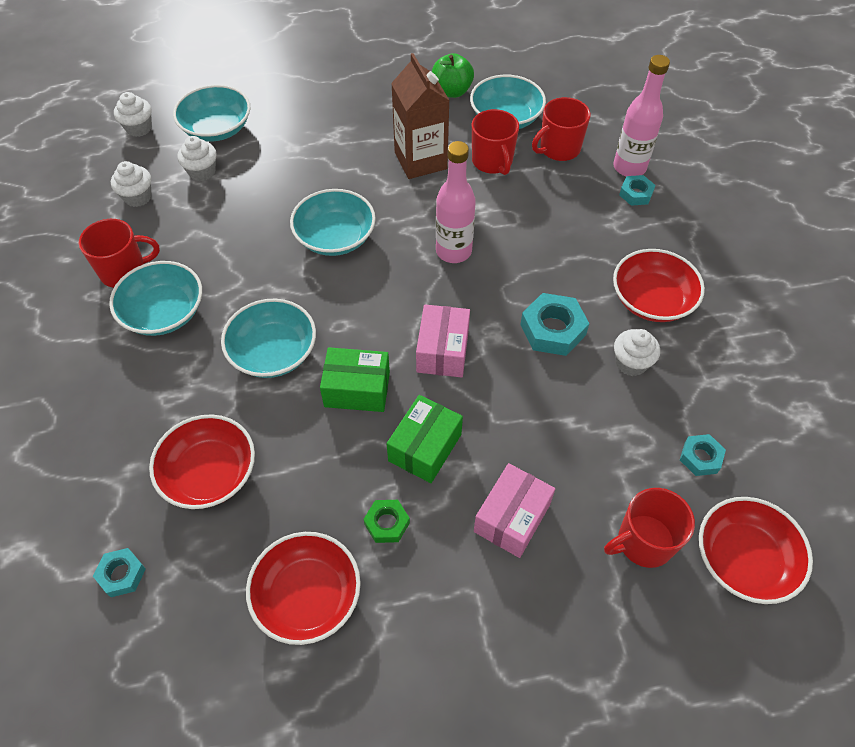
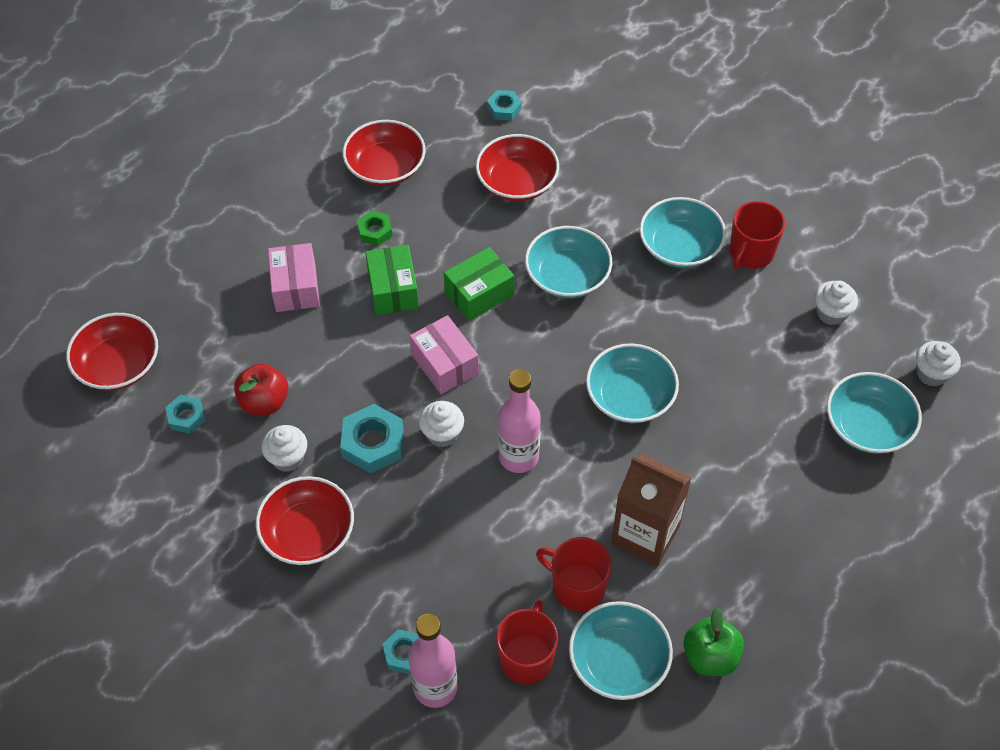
camera: 140 degrees right, 0 degrees up
white cupcake [177,136,217,181] -> white cupcake moved to [419,401,464,447]
red mug [604,488,695,568] -> none
none -> red apple [234,363,288,415]

